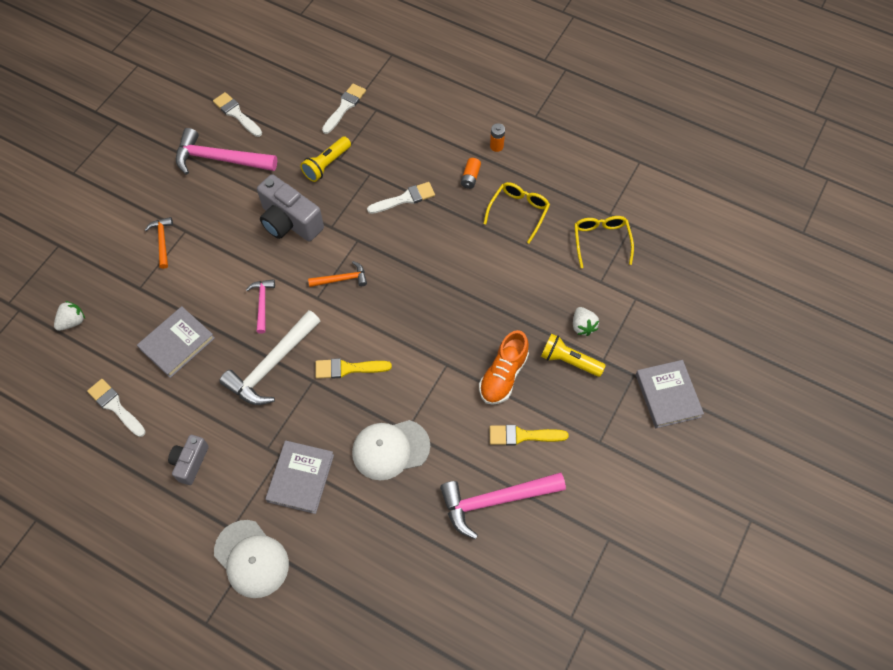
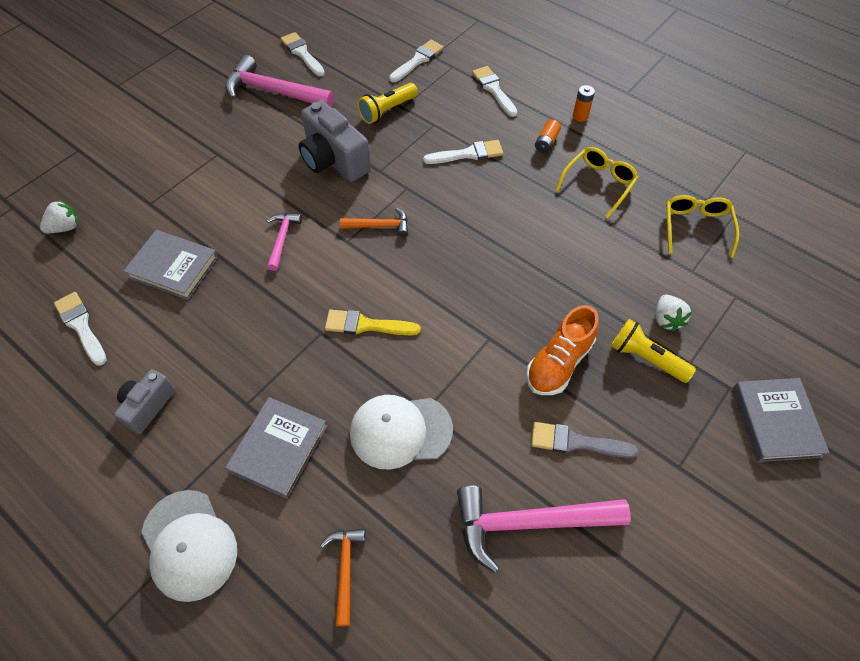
camera: 10 degrees right, 5 degrees down
grey book [137,306,215,378] -> grey book turned 60 degrees clockwise [123,230,218,300]
orange hammer [145,217,173,269] -> orange hammer moved to [320,529,365,626]
white hammer [219,310,320,405] -> none
yellow brush [490,425,569,446] -> grey brush [531,422,638,458]
none -> white brush [472,66,518,117]

